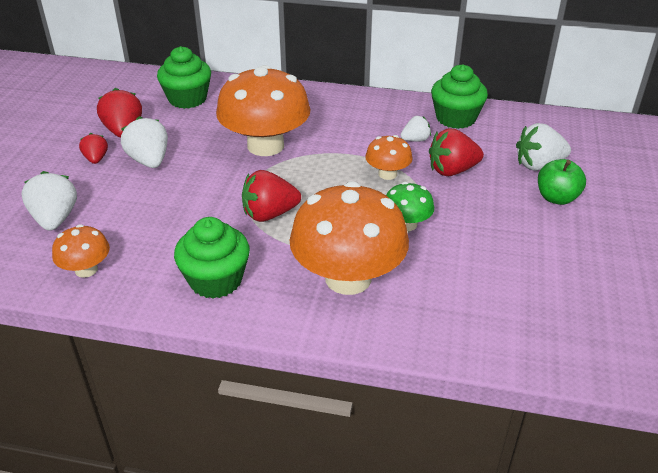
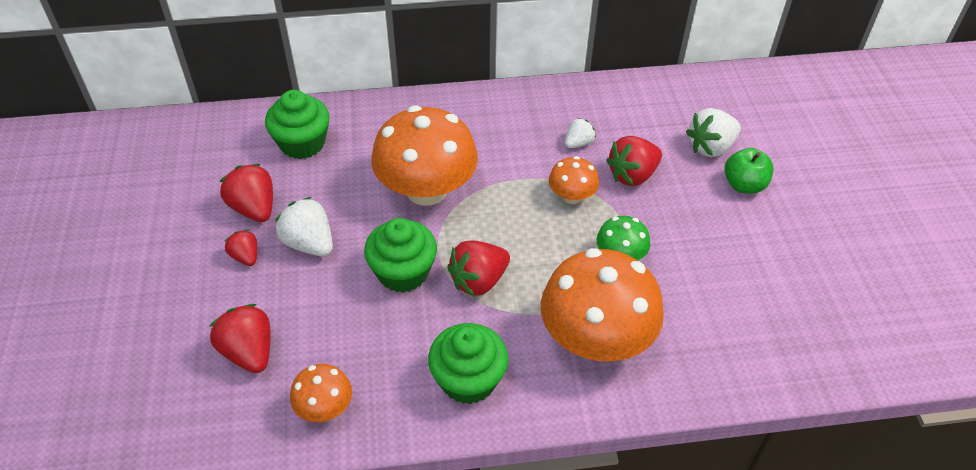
camera: 20 degrees left, 10 degrees up
white strawberry [22,171,77,231] -> red strawberry [210,304,271,373]
green cupcake [431,64,488,129] -> green cupcake moved to [364,218,437,292]

